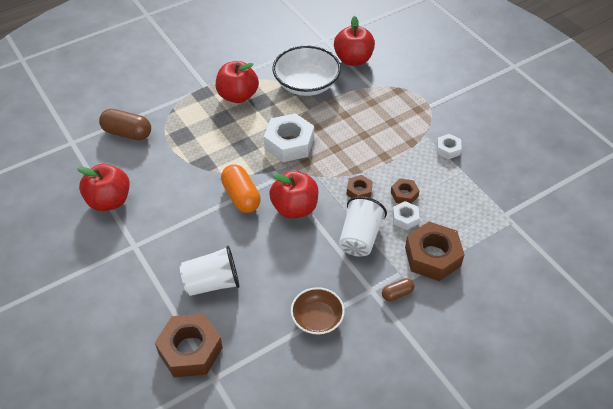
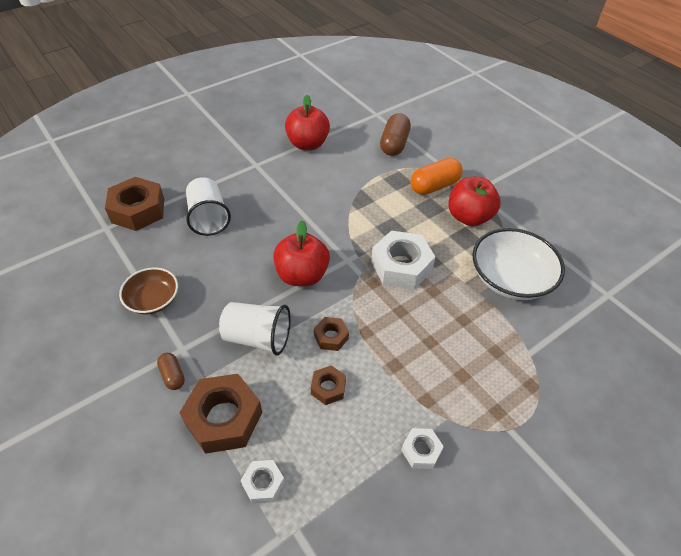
camera: 85 degrees right, 0 degrees up
orange capsule [221,164,261,213] -> orange capsule moved to [410,158,463,195]
red apple [334,16,375,66] -> none
white nut [392,201,420,230] -> white nut moved to [241,460,285,504]

